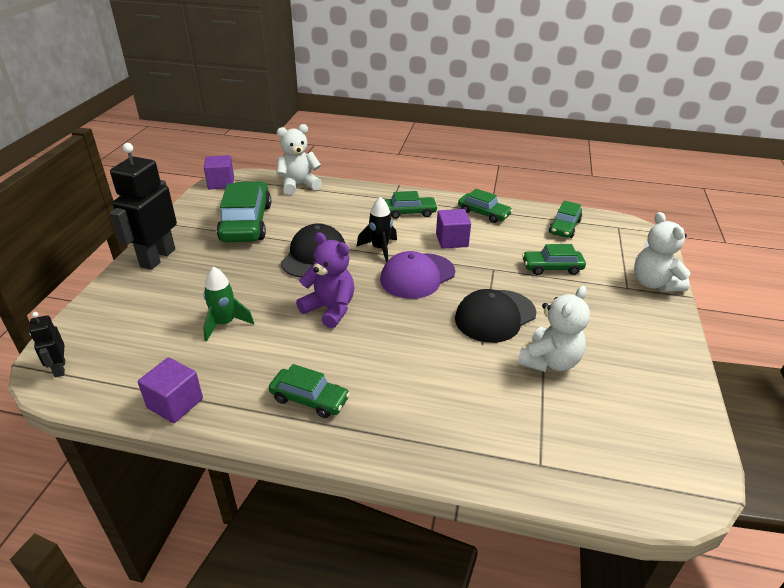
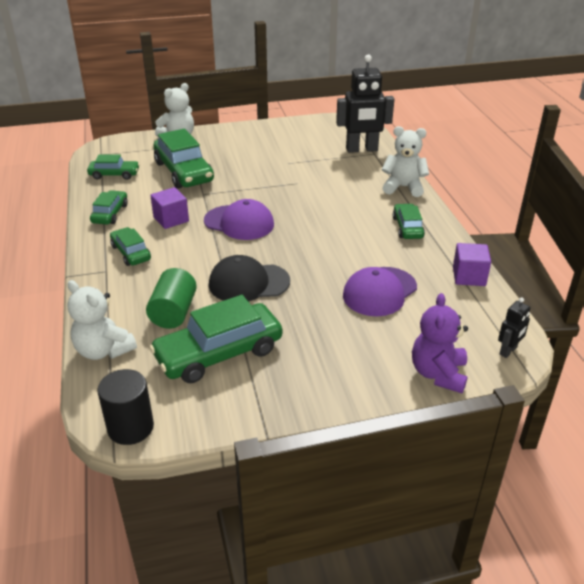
camera: 115 degrees left, 0 degrees up
black robot [110,143,177,270] -> black robot moved to [336,55,394,153]
green rocket [203,267,254,342] -> purple cap [343,267,417,316]
purple cube [204,155,234,189] -> black cylinder [98,369,154,445]
purple teddy bear [296,232,355,328] -> purple teddy bear moved to [412,293,468,393]
black rocket [357,196,397,262] -> none
black cap [455,289,536,343] -> none
white teddy bear [517,286,590,372] -> white teddy bear moved to [382,126,429,197]
green car [522,244,586,275] -> green car [154,129,214,189], size x1.81
none -> green cylinder [146,268,197,329]

